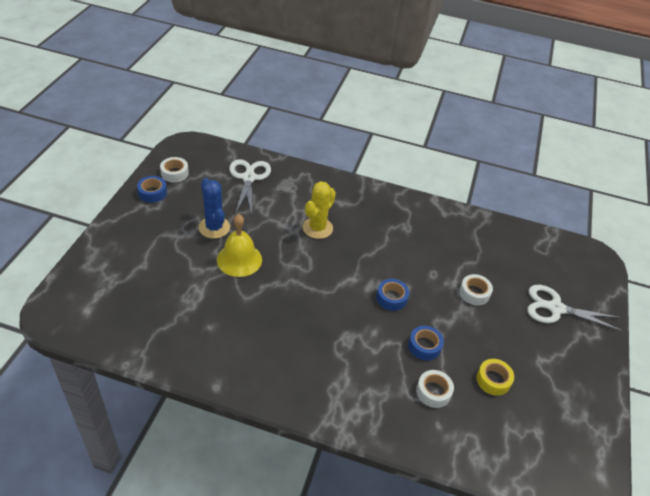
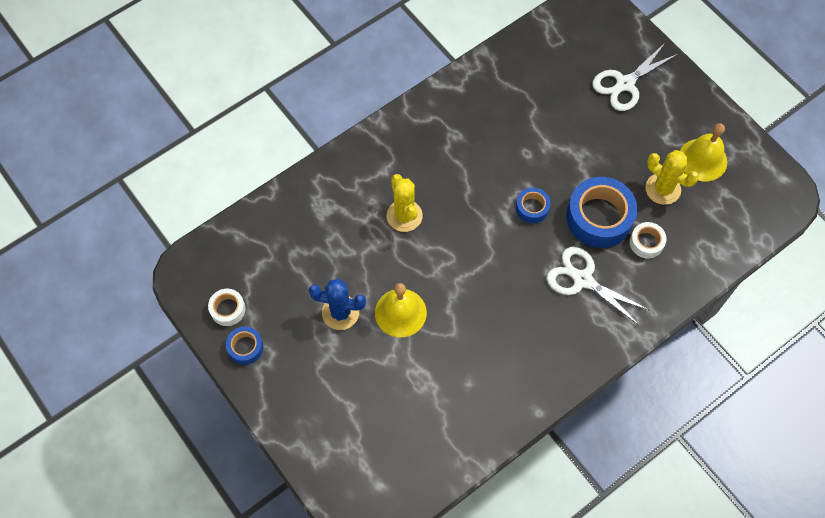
camera: 50 degrees left, 20 degrees up
white scissors [229,159,271,214] -> white scissors moved to [547,247,650,326]
blue tape [408,326,444,361] -> blue tape [566,177,638,248], size x1.97
white tape [459,274,493,305] -> none
yellow tape [476,359,514,396] -> yellow cactus [645,150,699,205]
none -> yellow bell [680,123,727,181]

